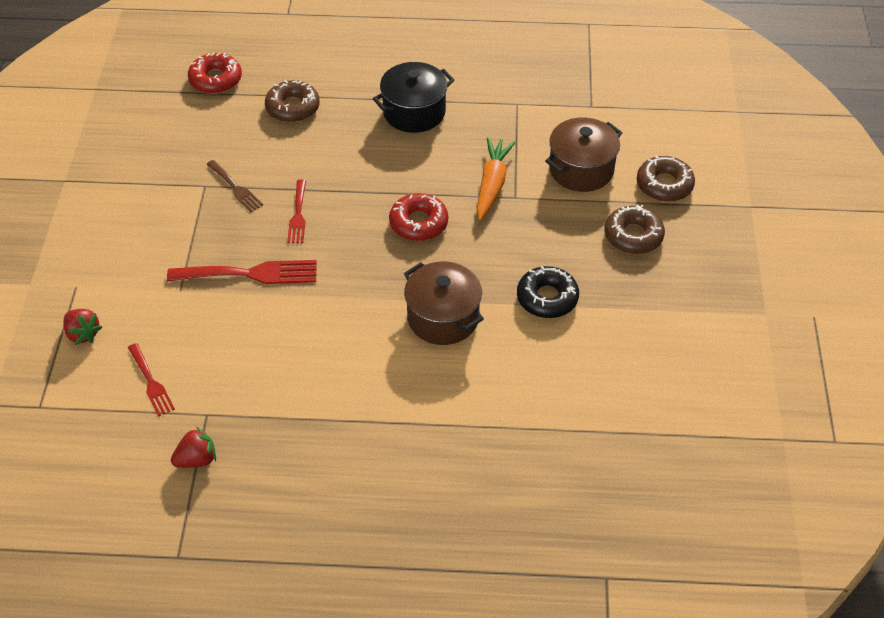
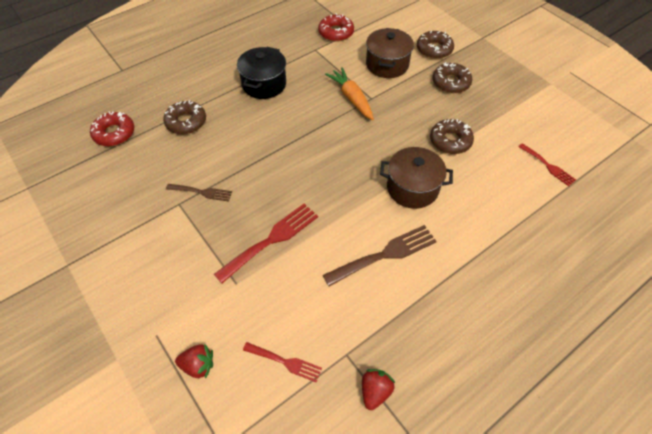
camera: 40 degrees left, 5 degrees up
red fork [287,179,306,243] -> red fork moved to [518,143,576,186]
red donut [389,193,448,241] -> red donut moved to [318,13,354,42]
black donut [517,266,579,318] -> brown donut [430,119,474,154]
none -> brown fork [323,225,437,286]

